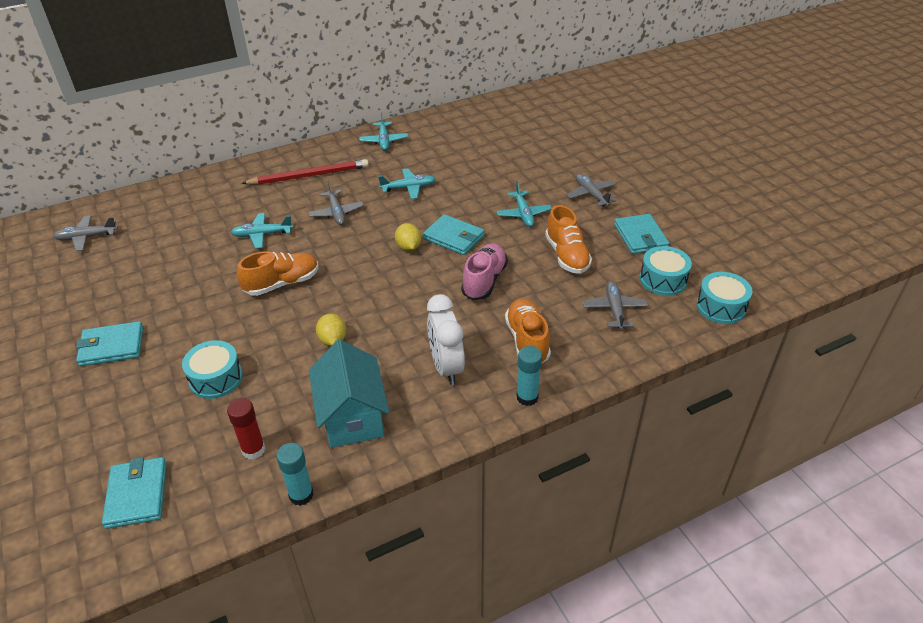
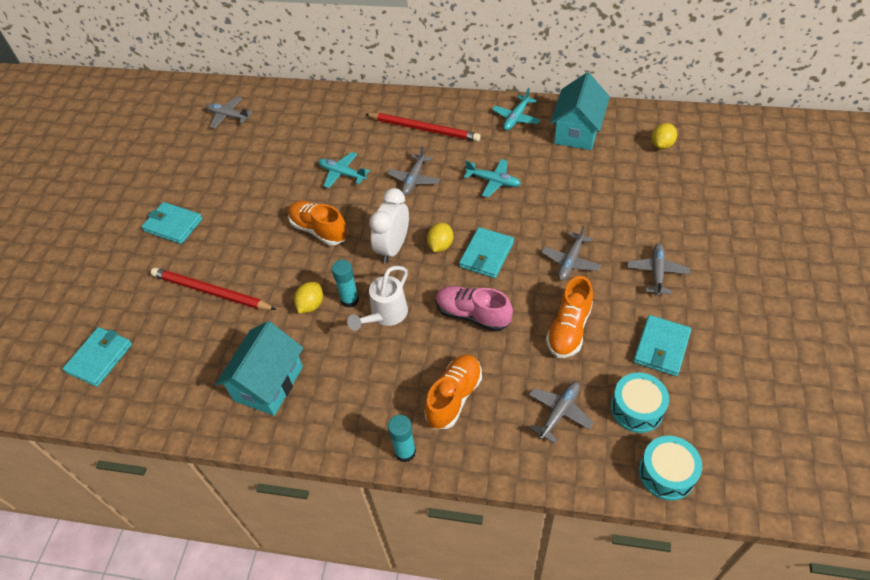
camera: 40 degrees right, 10 degrees up
turquoise drum [182,340,243,399] -> red pencil [151,268,277,310]
red glue stick [227,398,266,459] -> none
orange shoe [237,251,319,296] -> orange shoe turned 150 degrees counterclockwise [288,201,348,245]
turquoise glue stick [276,443,314,506] -> turquoise glue stick moved to [332,260,359,308]
turquoise wallet [423,214,485,255] -> turquoise wallet turned 45 degrees clockwise [459,227,514,278]
white clock [427,294,465,385] -> white clock moved to [369,188,409,263]
pink shoe [461,243,508,300] -> pink shoe turned 120 degrees counterclockwise [436,286,513,332]
turquoise plane [496,181,552,227] -> grey plane [541,225,601,280]
none -> white watering can [347,266,408,331]
none -> turquoise house [550,73,610,150]
none -> yellow lemon [652,123,677,149]

